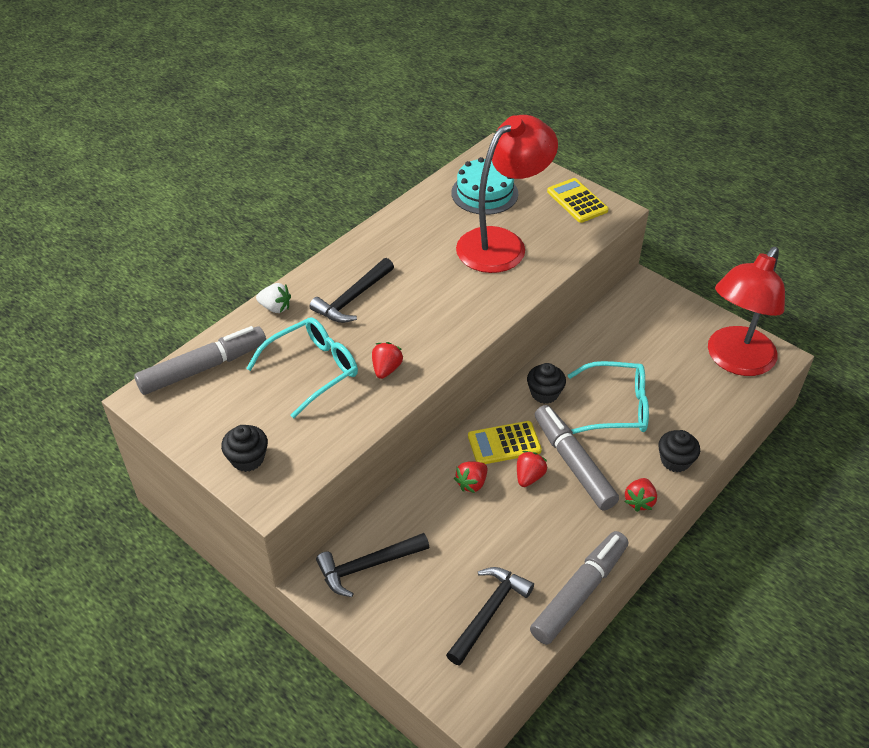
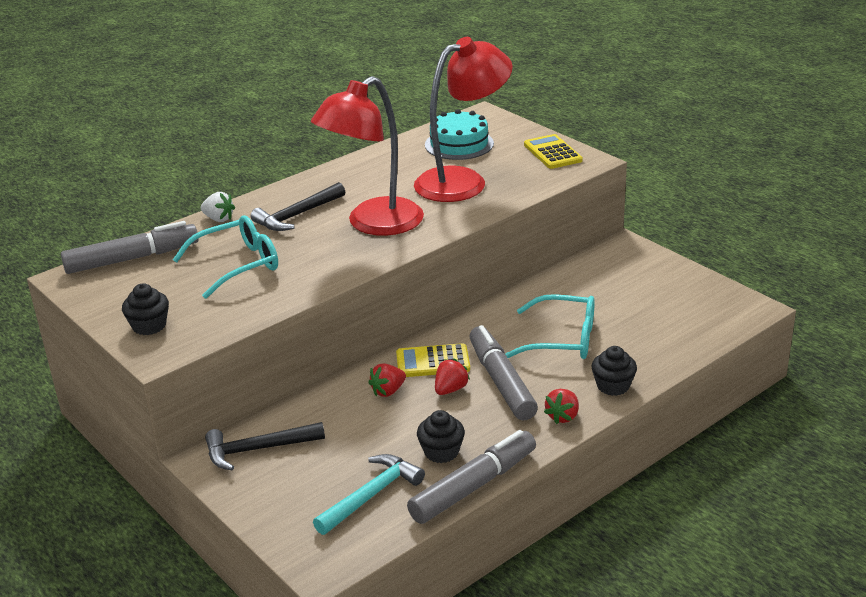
camera: 10 degrees right, 15 degrees down
red strawberry [372,342,403,379] -> none
black hammer [446,567,534,666] -> turquoise hammer [313,454,425,535]
black cupcake [527,363,566,404] -> black cupcake moved to [417,410,465,463]
red lamp [708,247,785,376] -> red lamp moved to [311,76,424,236]

